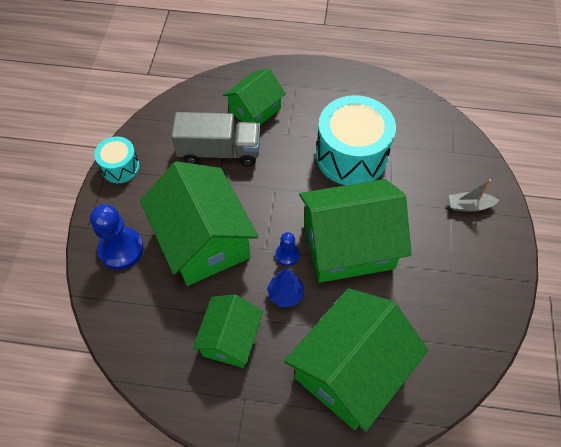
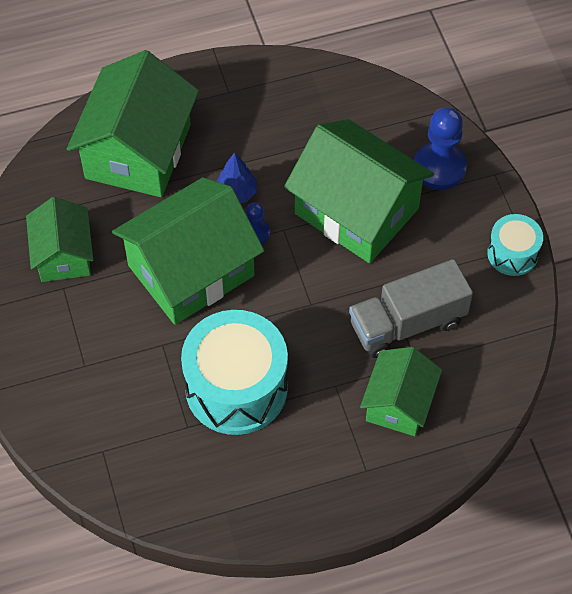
camera: 155 degrees right, 0 degrees up
green house [192,294,263,368] -> green house moved to [26,197,93,282]
grey boat [449,179,499,212] -> none

